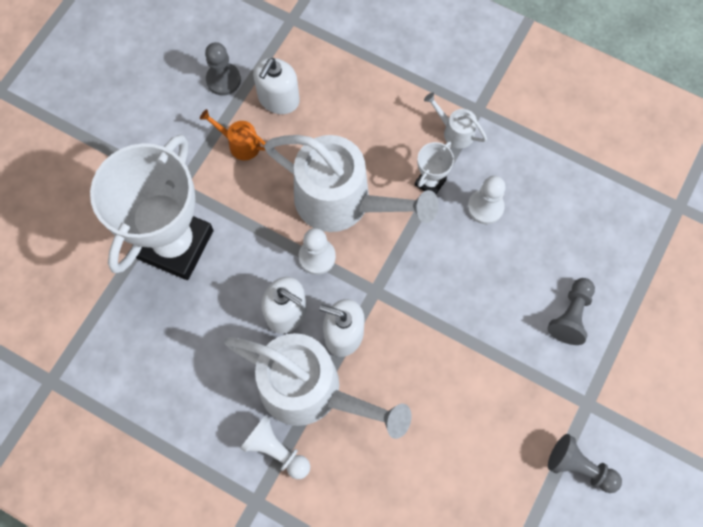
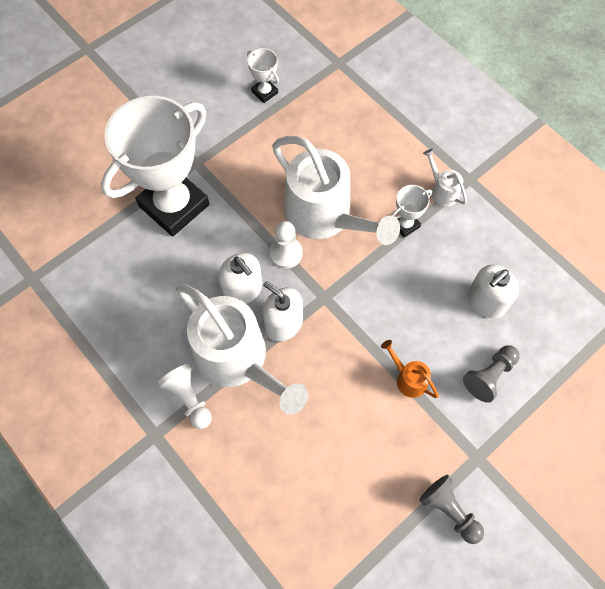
camera: 20 degrees right, 5 degrees down
orange watering can [200,109,266,160] -> orange watering can moved to [381,340,439,398]
grey pawn [205,42,241,96] -> white trophy [247,48,279,103]
white soap dispenser [253,58,300,114] -> white soap dispenser moved to [468,265,519,318]
white pawn [468,176,506,224] -> none

